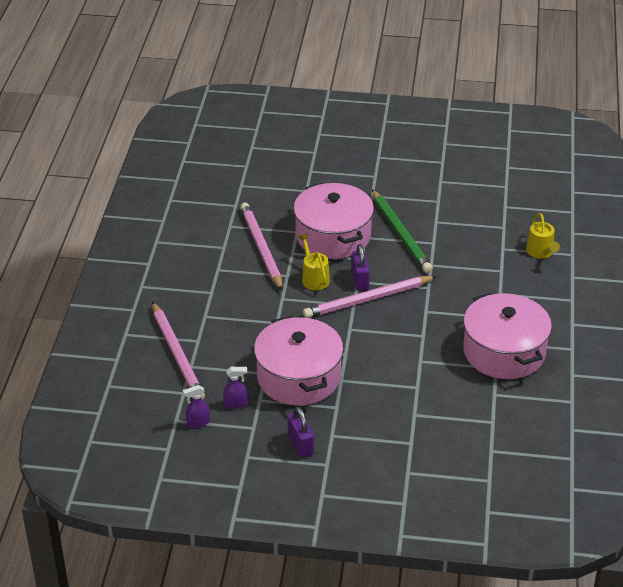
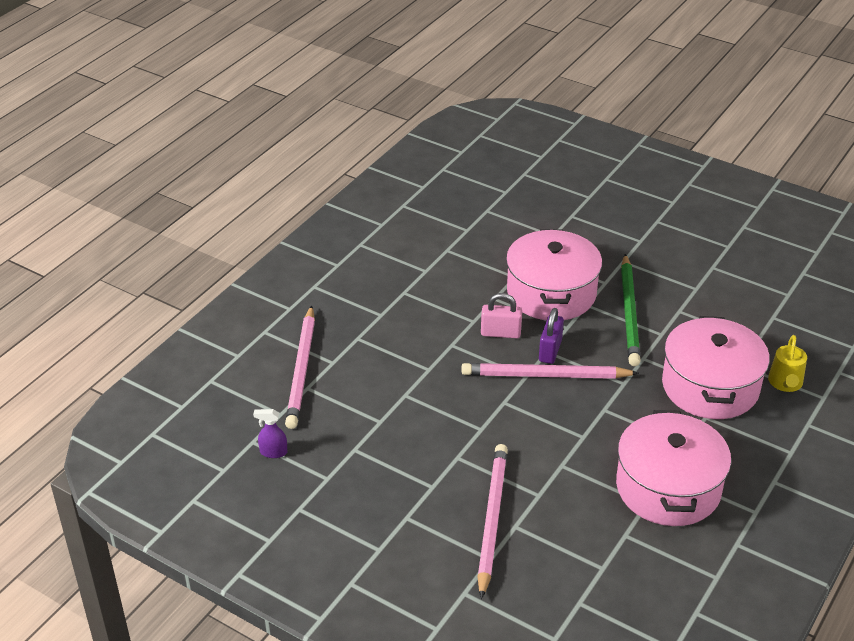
camera: 25 degrees right, 0 degrees up
purple spray bottle [223,367,248,409] -> none
pink pencil [240,203,283,290] -> pink pencil moved to [477,444,508,599]
pink pot [254,316,344,405] -> pink pot moved to [662,316,770,419]
purple padlock [288,407,314,458] -> none
yellow watering can [298,234,330,290] -> pink padlock [481,293,522,338]

